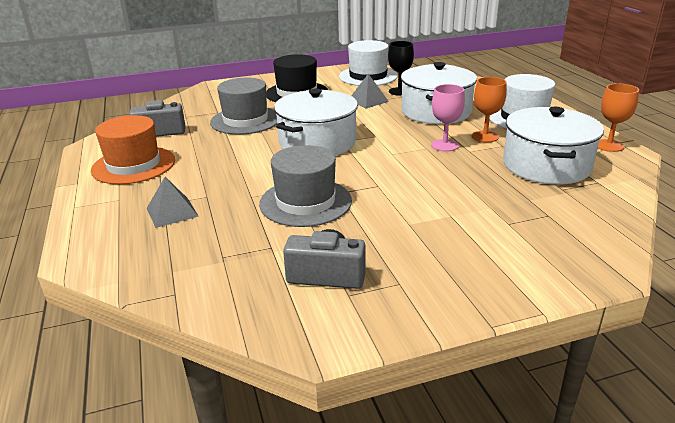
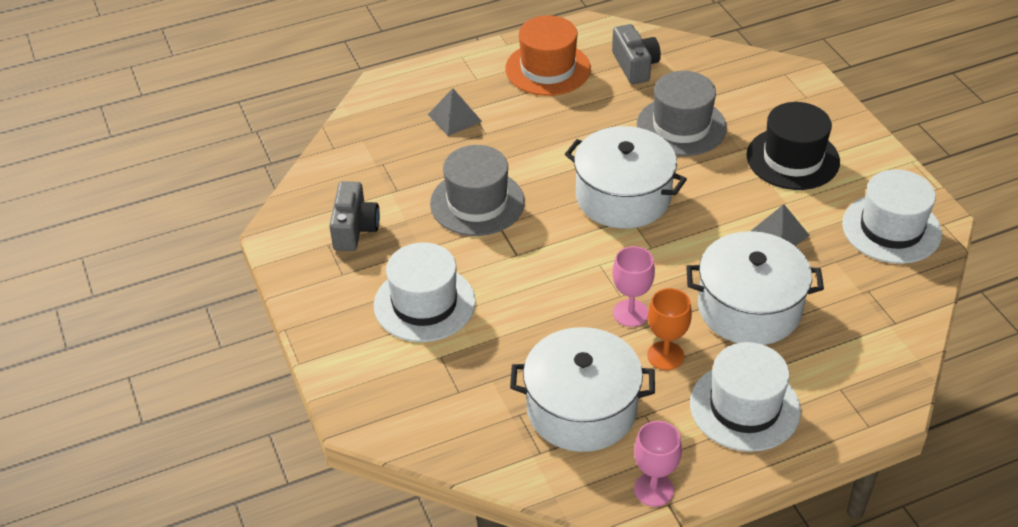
camera: 85 degrees right, 15 degrees up
black goblet [388,41,414,96] -> none
orange goblet [598,83,639,152] -> pink goblet [634,421,682,507]
none -> white hat [374,242,476,342]

